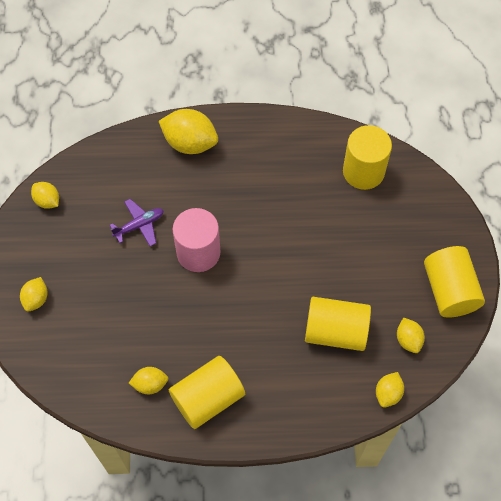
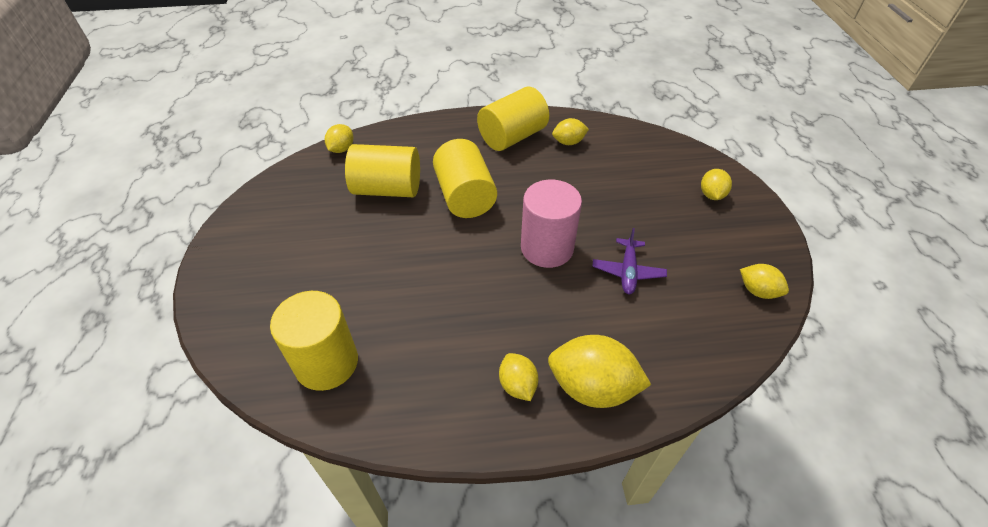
camera: 175 degrees right, 15 degrees down
purple plane [110,199,164,246] -> purple plane turned 45 degrees counterclockwise [592,228,667,294]
yellow lemon [397,317,425,353] -> yellow lemon moved to [499,353,538,401]
yellow cylinder [424,246,485,317] -> yellow cylinder moved to [433,139,497,218]

